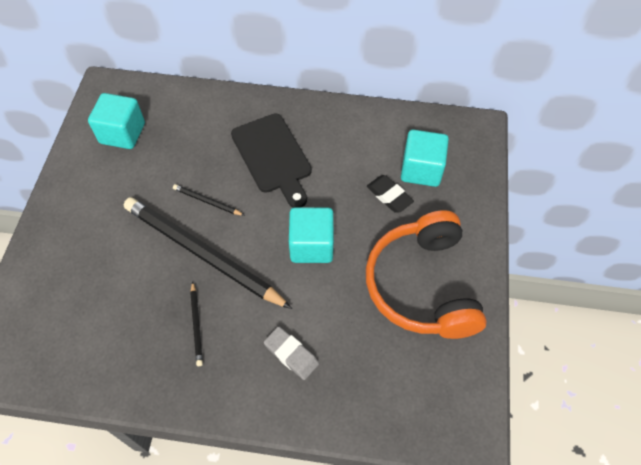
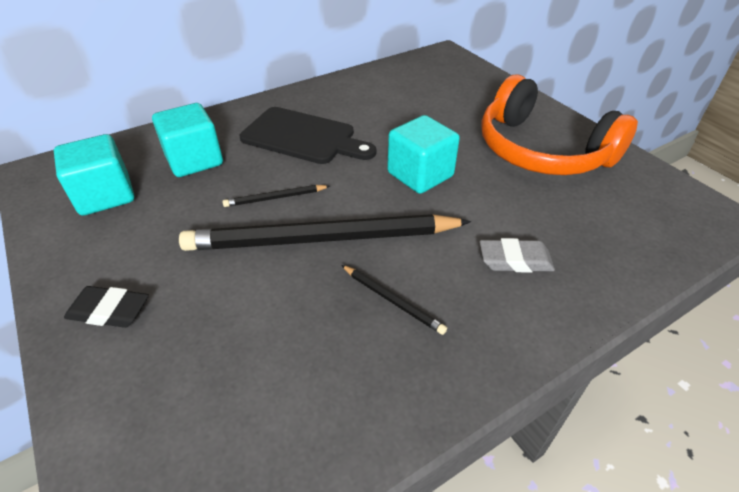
camera: 40 degrees left, 15 degrees down
black eraser [367,175,414,212] -> black eraser moved to [64,286,149,328]
turquoise cube [401,130,449,187] -> turquoise cube moved to [152,103,223,177]

